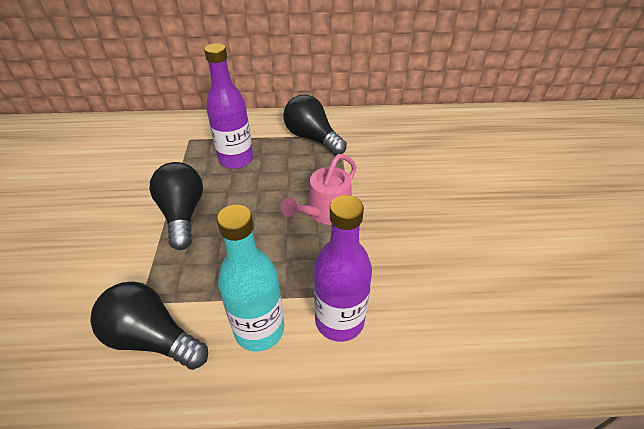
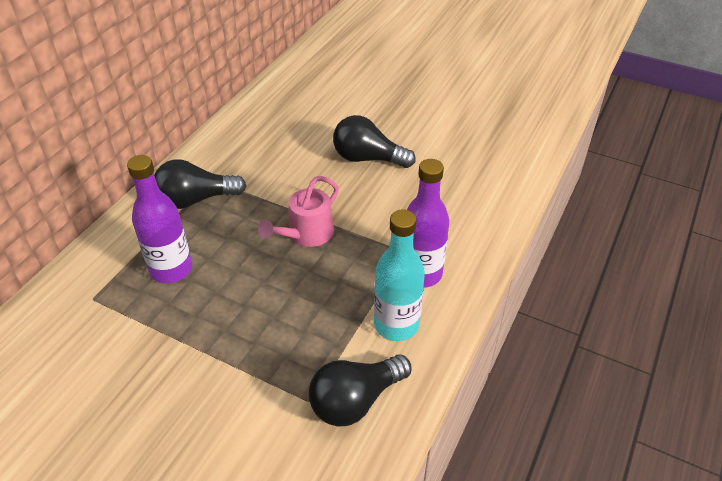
camera: 60 degrees left, 0 degrees up
black light bulb [150,162,203,250] -> black light bulb moved to [333,115,416,168]
pink watering can [281,154,357,225] -> pink watering can turned 60 degrees clockwise [258,176,339,247]

